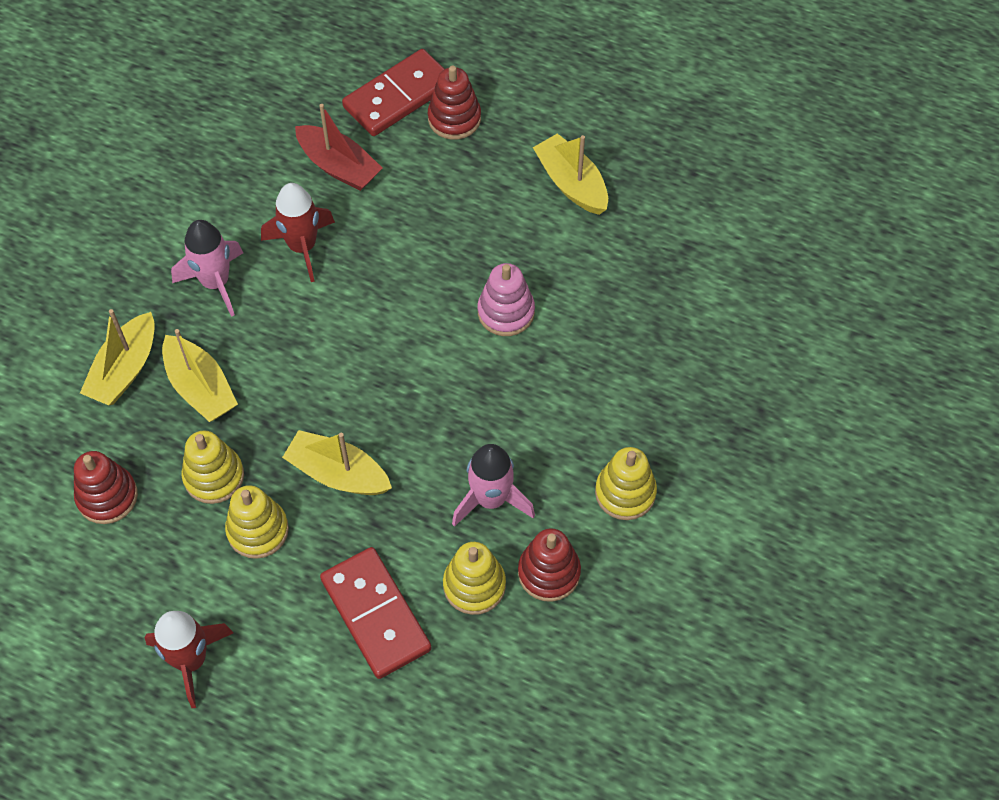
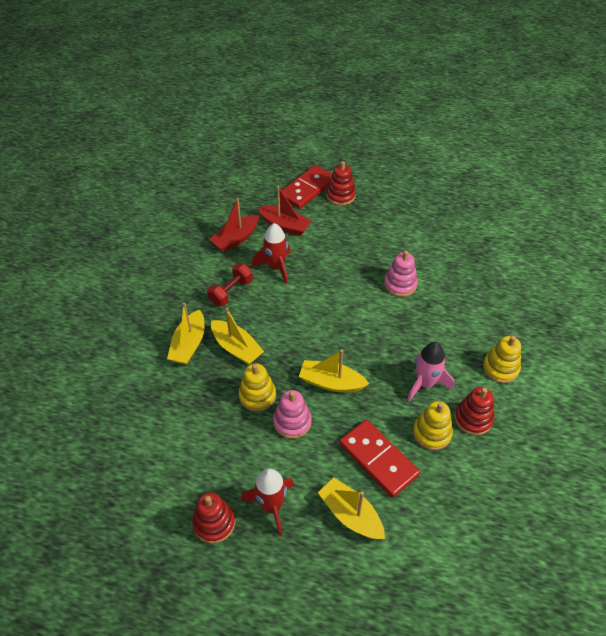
camera: 10 degrees left, 10 degrees down
red stacking toy [74,451,138,524] -> red stacking toy moved to [192,492,235,544]
pink rocket [171,220,243,317] -> red dumbbell [207,263,253,306]
yellow stacking toy [225,485,289,559] -> pink stacking toy [273,390,312,439]
yellow boat [533,133,608,215] -> yellow boat moved to [318,477,385,539]
none -> red boat [209,198,259,252]

